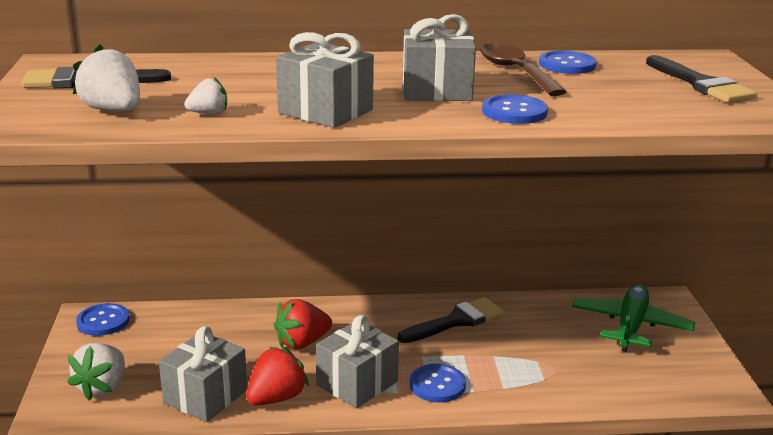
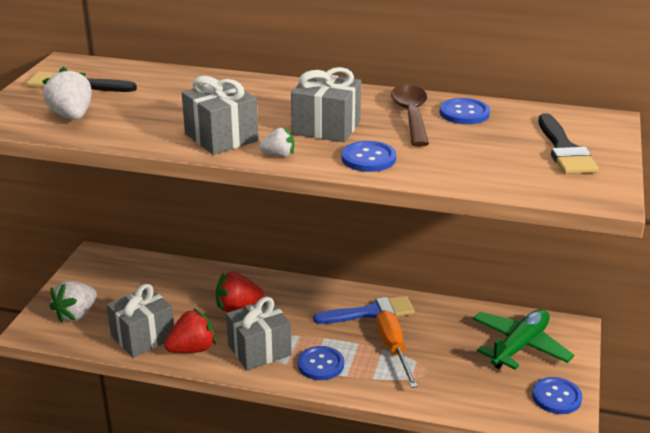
camera: 20 degrees right, 5 degrees up
blue button [76,303,130,336] -> blue button moved to [532,377,582,414]
white strawberry [184,77,227,114] -> white strawberry moved to [259,128,294,157]
black brush [398,297,504,343] -> blue brush [313,296,415,324]
none -> orange screwdriver [376,310,418,388]

